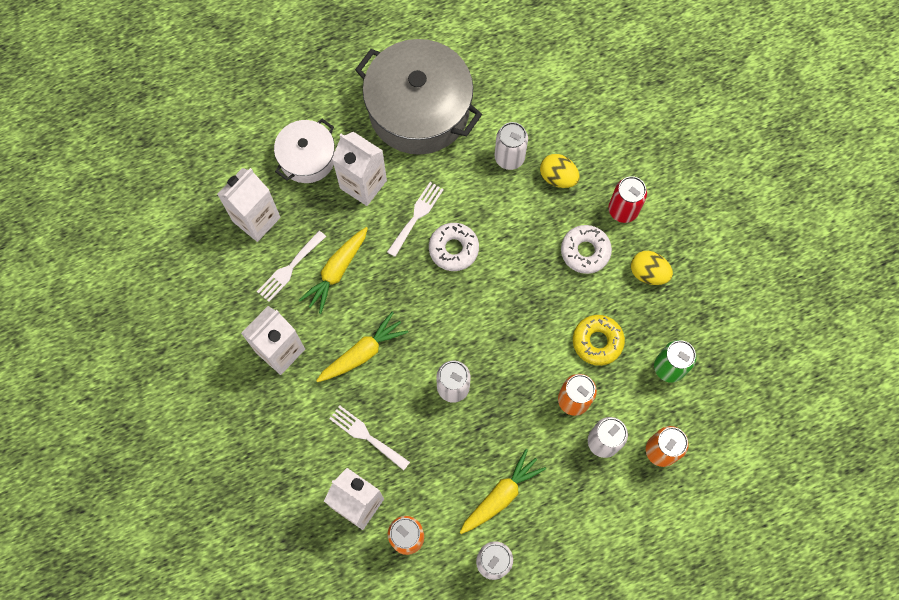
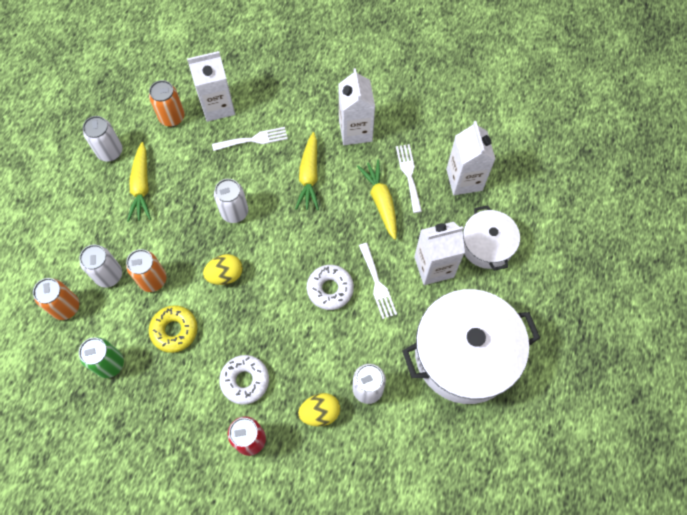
camera: 130 degrees right, 5 degrees down
grey pot [355,39,482,155] -> white pot [402,289,540,404]
yellow egg [631,251,673,285] -> yellow egg moved to [203,254,243,285]

